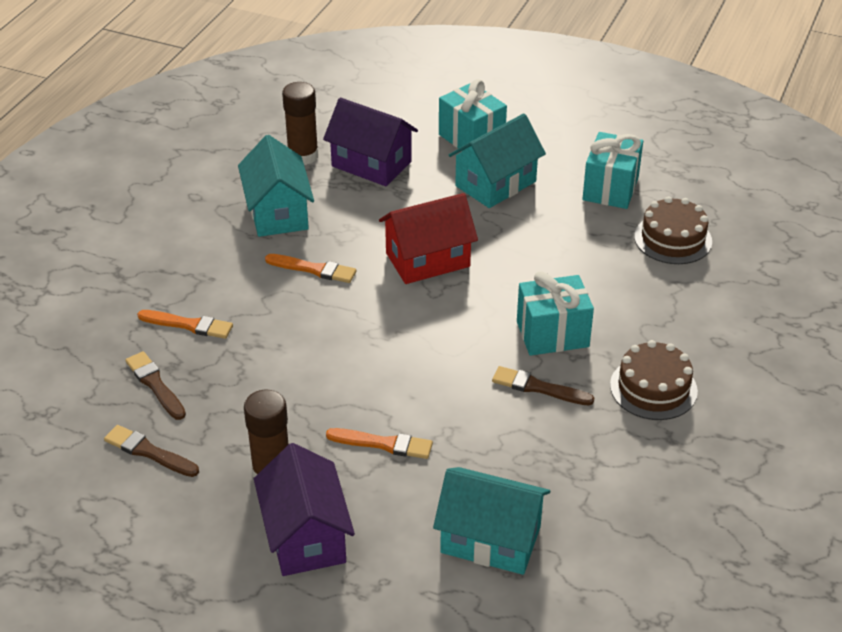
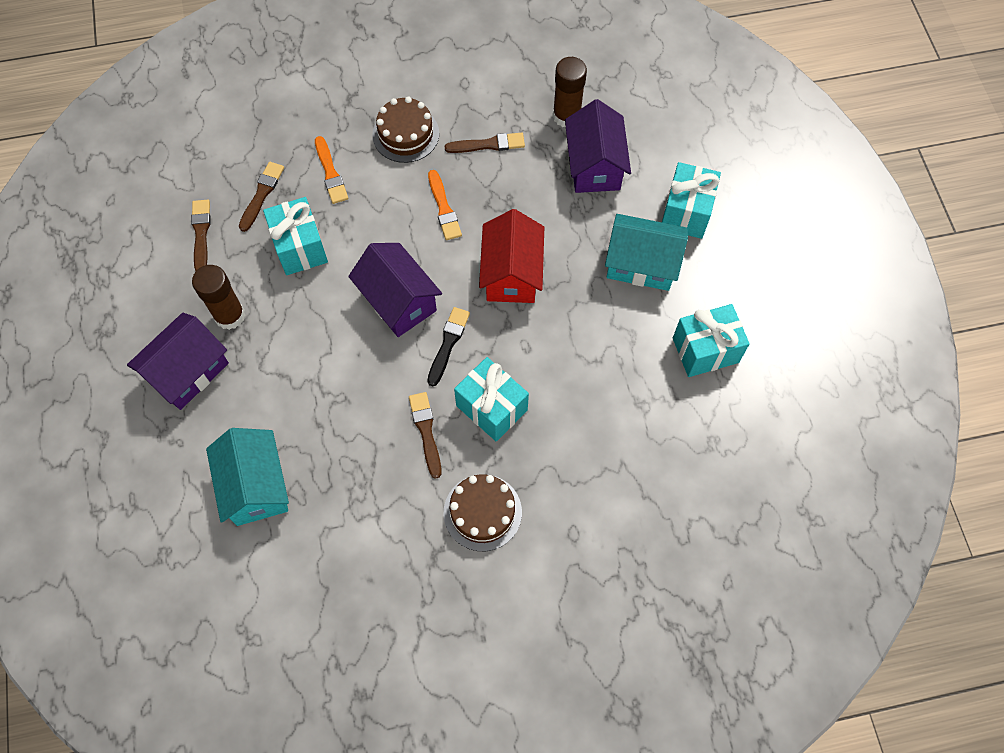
camera: 55 degrees right, 25 degrees up
turquoise house [238,135,314,237] -> brown brush [445,132,525,153]
orange brush [326,428,433,459] -> none
red house [379,193,478,284] -> red house turned 60 degrees clockwise [479,209,544,303]
brown cake [634,196,712,264] -> brown cake moved to [372,97,439,163]
none -> turquoise gift [263,197,328,275]
none -> purple house [348,243,442,337]
none -> black brush [427,307,470,386]

